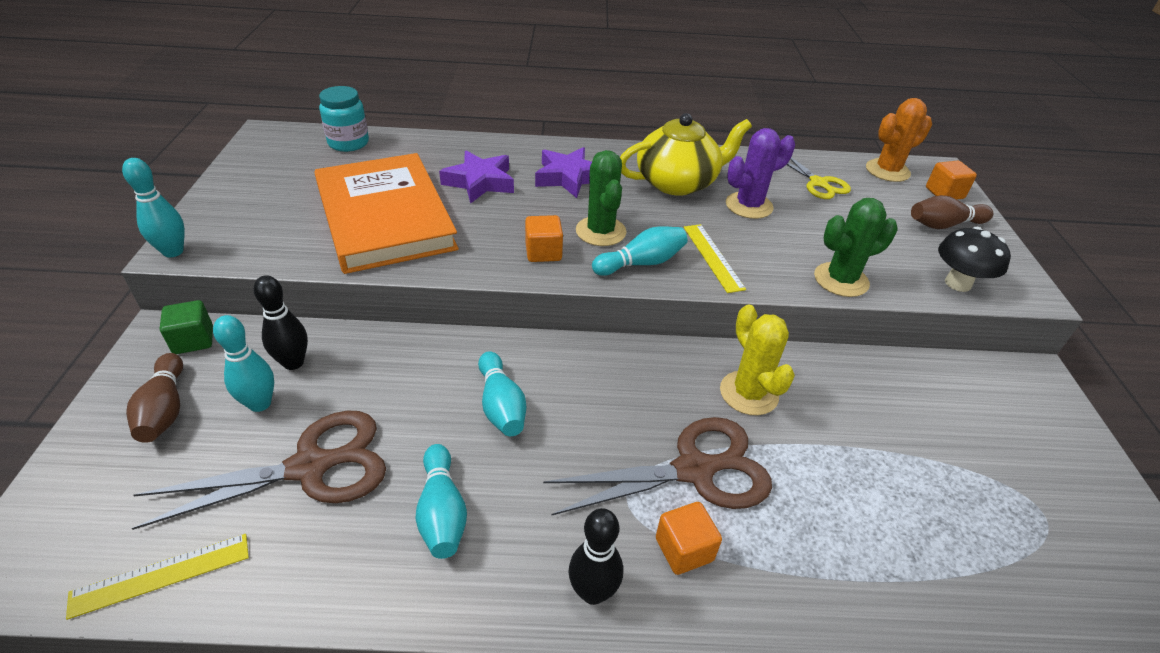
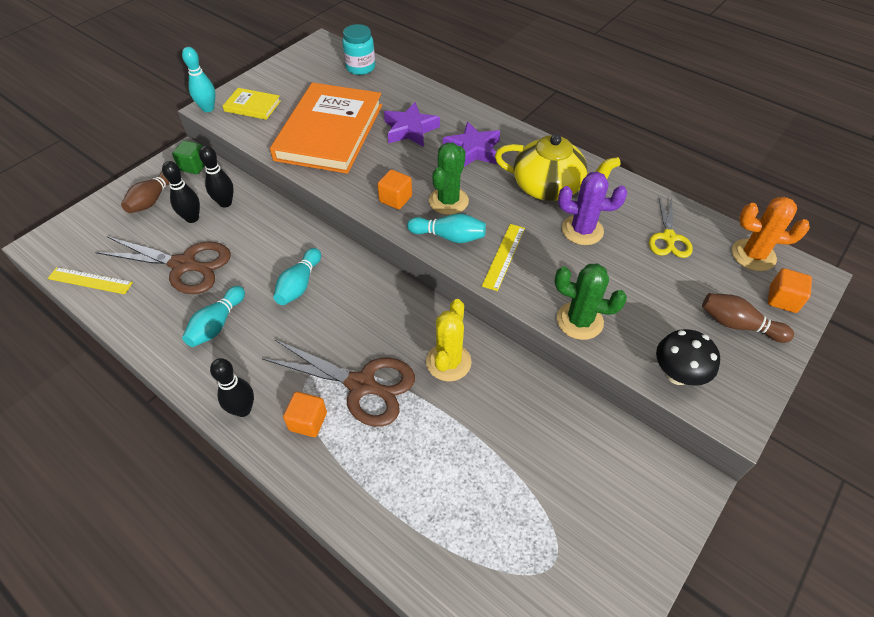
camera: 40 degrees right, 10 degrees up
turquoise bowling pin [213,315,274,412] -> black bowling pin [162,161,200,223]
none -> yellow book [223,88,281,120]

